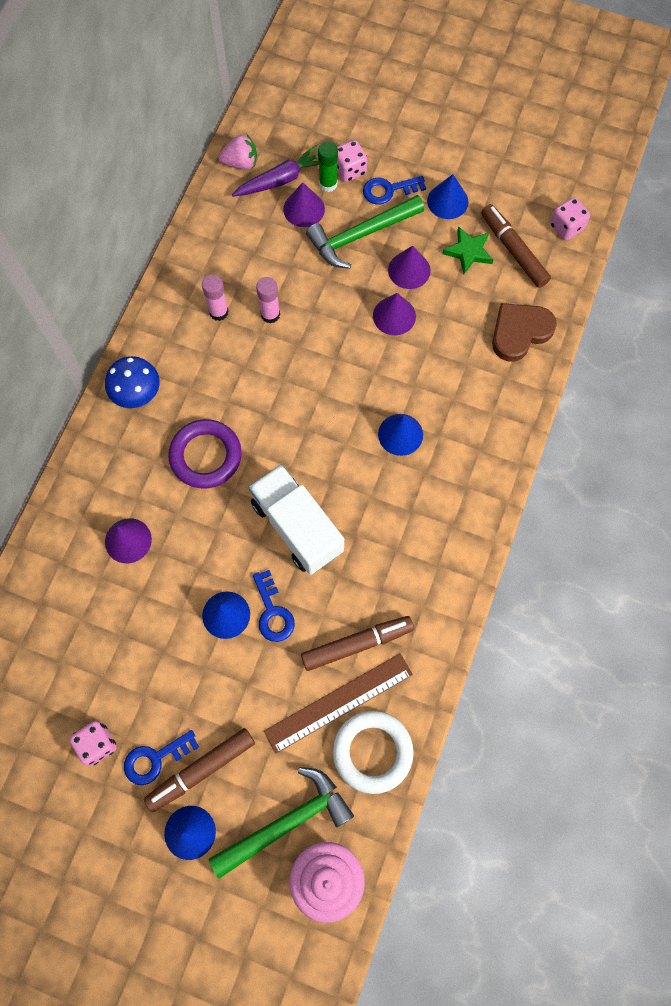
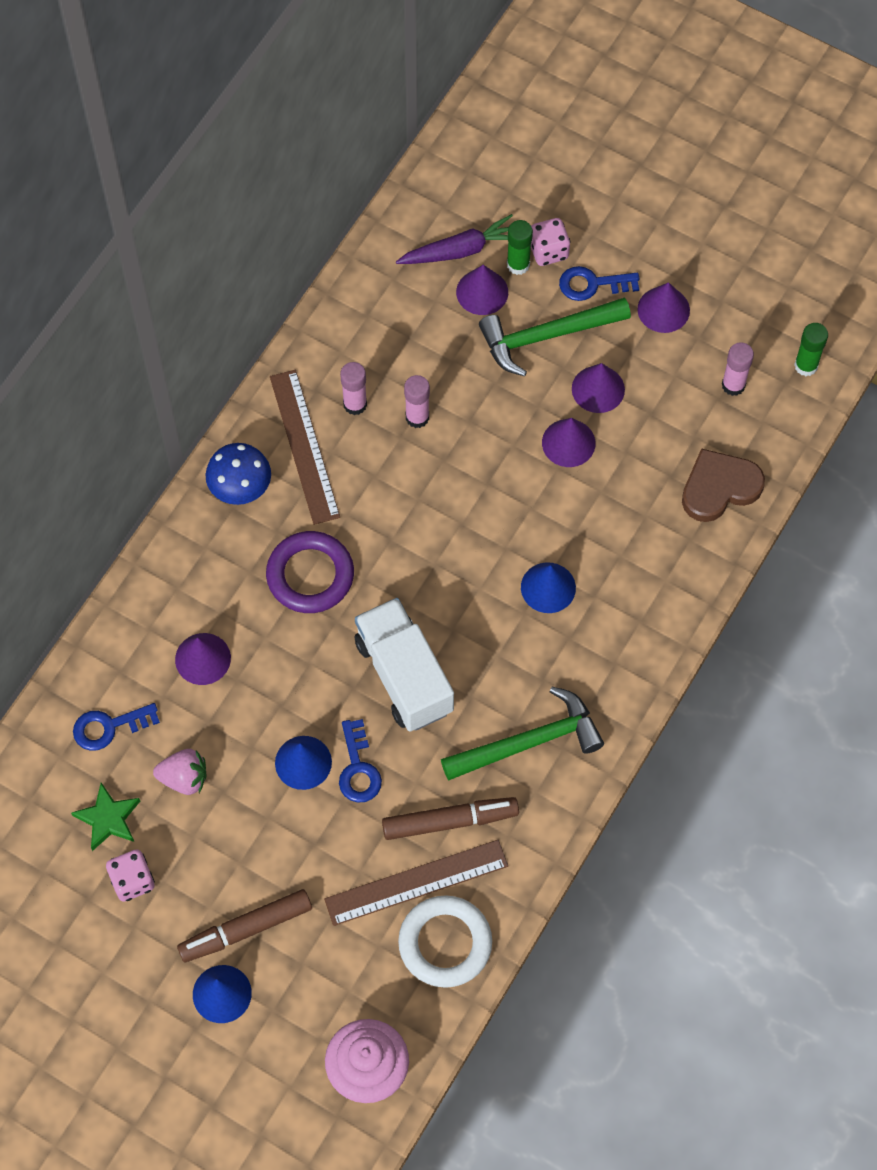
camera: 10 degrees right, 5 degrees down
blue key [124,730,199,785] -> blue key moved to [73,703,160,751]
green hammer [209,767,354,879] -> green hammer moved to [441,687,604,781]
pink strawberry [218,135,257,170] -> pink strawberry moved to [153,749,206,795]
blue cone [427,174,469,219] -> purple cone [637,282,690,333]
green star [442,226,493,274] -> green star moved to [71,783,140,851]
brown marker [481,204,551,288] -> pink glue stick [722,342,754,396]
pink dice [550,197,590,240] -> green glue stick [794,323,828,376]
none -> brown ruler [270,370,340,525]

